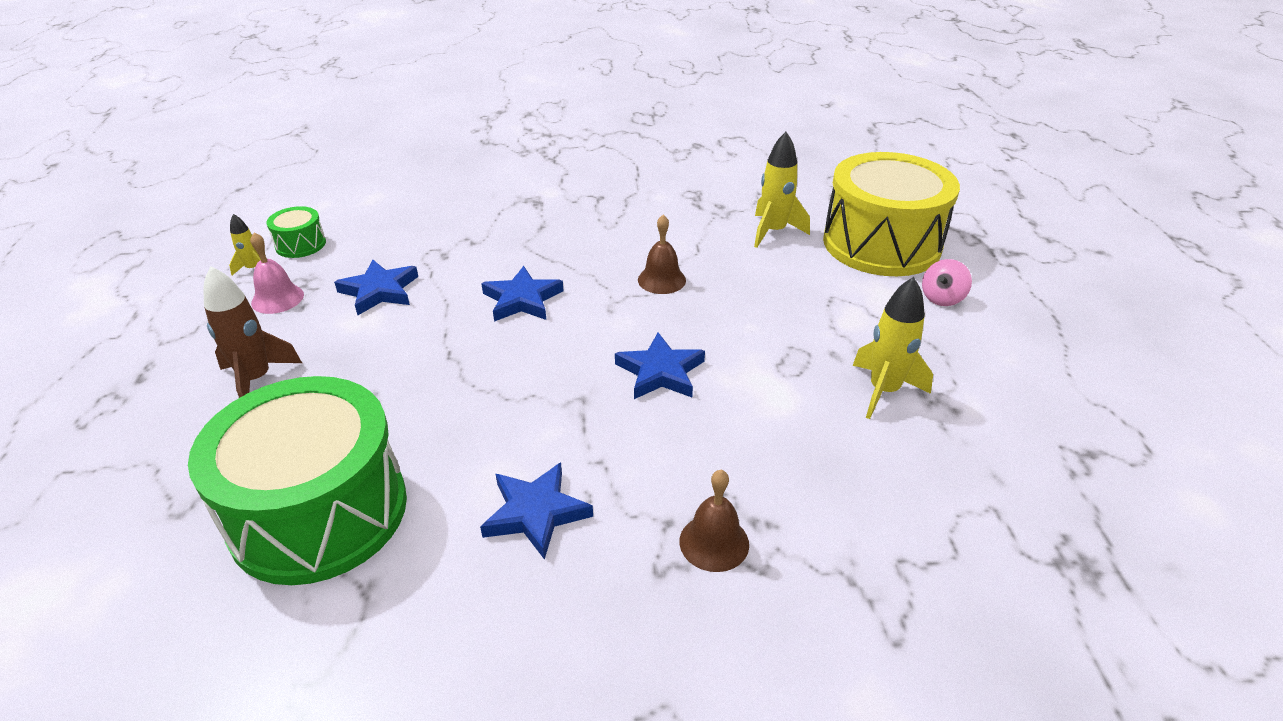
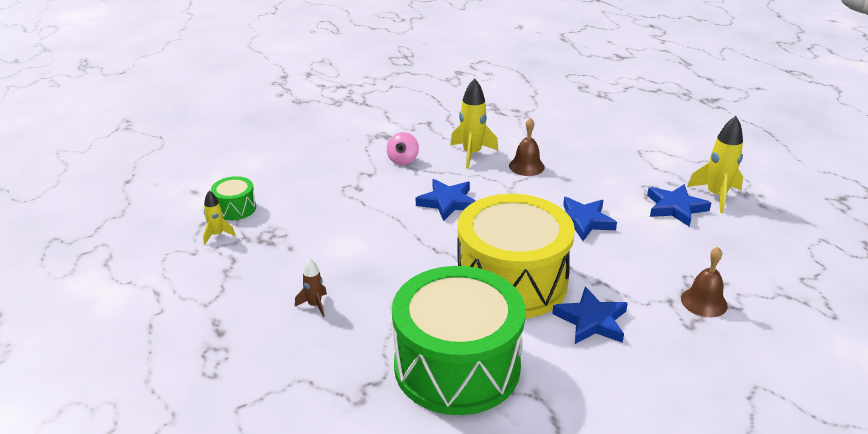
camera: 25 degrees left, 5 degrees down
brown rocket [204,266,302,398] -> brown rocket [295,258,327,317], size x0.55
pink bell [250,232,304,314] -> none
blue star [334,259,418,315] -> blue star moved to [647,184,711,227]
yellow rocket [754,132,810,248] -> yellow rocket moved to [450,78,498,169]
yellow drum [823,152,960,276] -> yellow drum moved to [457,194,575,318]
pink spinning top [922,259,972,306] -> pink spinning top moved to [387,132,419,165]

